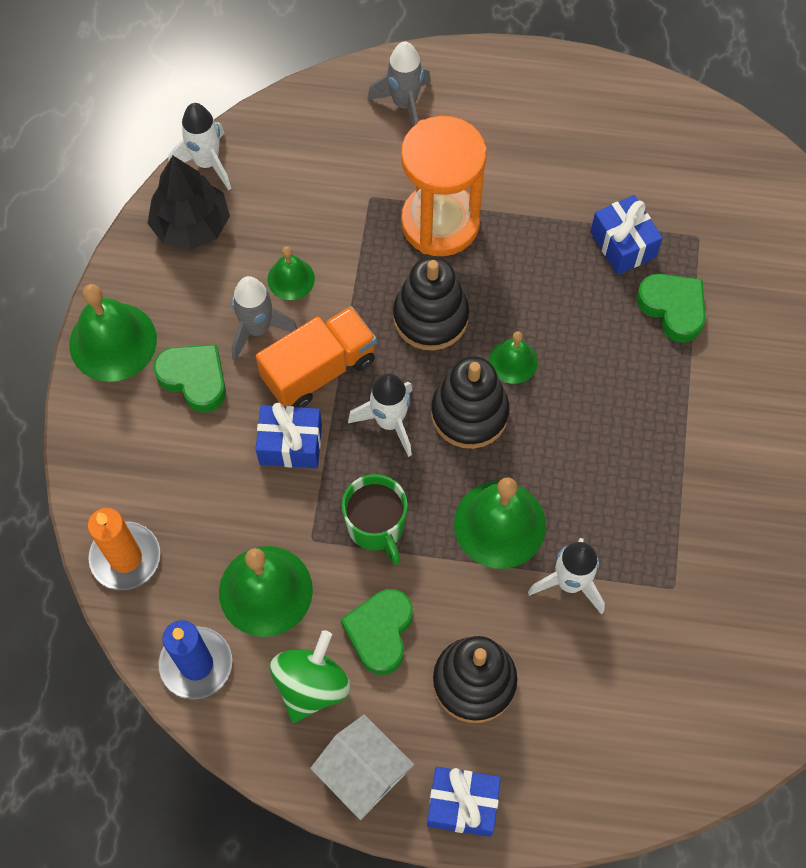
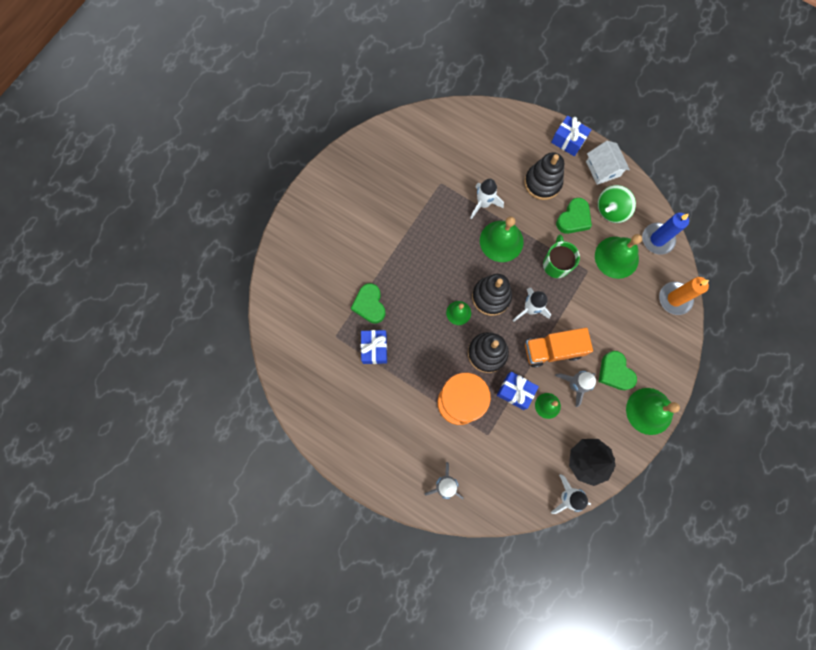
camera: 155 degrees left, 10 degrees up
blue gift [255,403,322,469] -> blue gift moved to [497,372,539,410]

